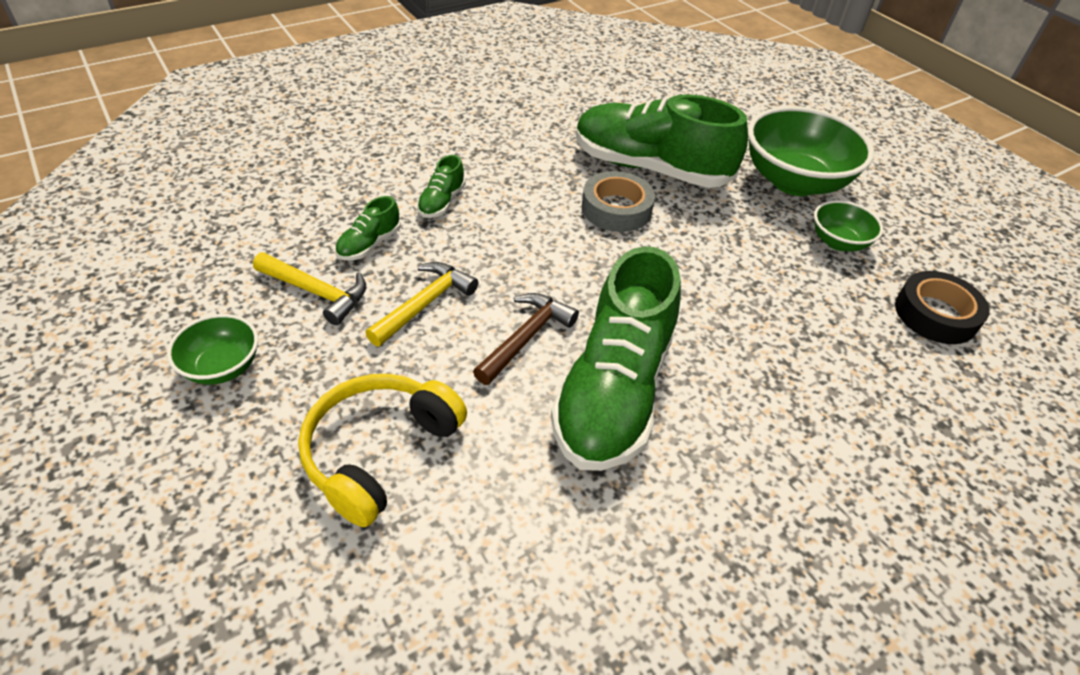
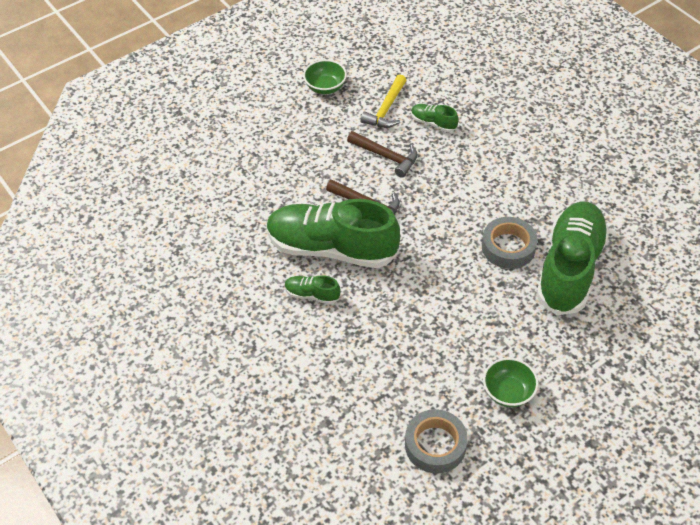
camera: 90 degrees right, 5 degrees up
yellow headphones [298,374,467,527] -> none
yellow hammer [366,262,478,346] -> brown hammer [347,131,418,178]
green shoe [417,155,466,218] -> green shoe moved to [285,275,340,305]
green bowl [748,106,874,196] -> none
black tape [895,271,989,344] -> grey tape [405,409,468,473]

